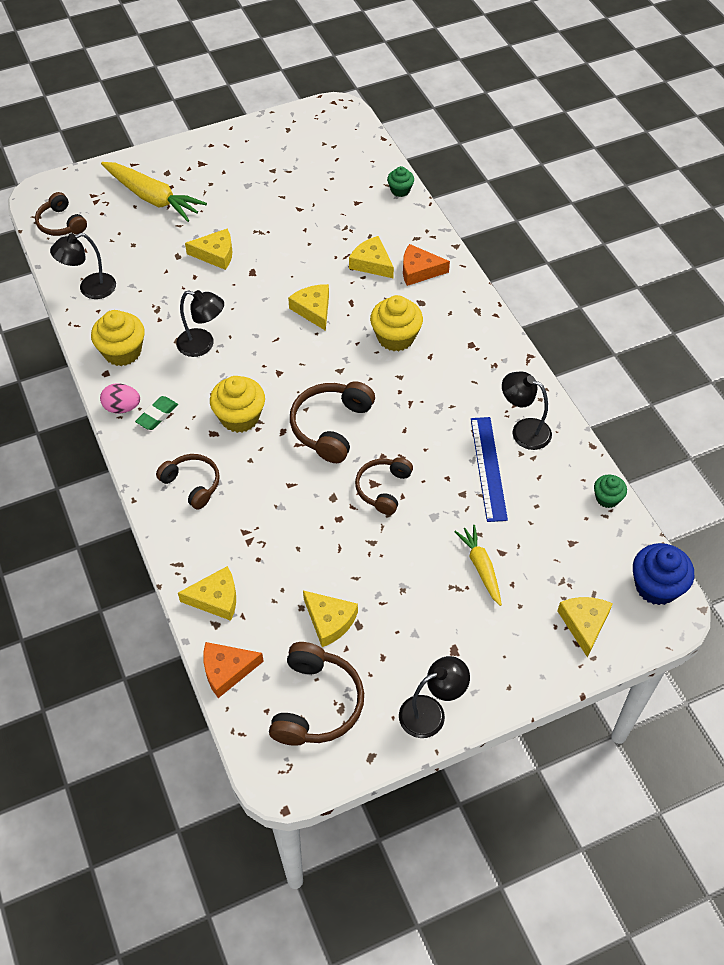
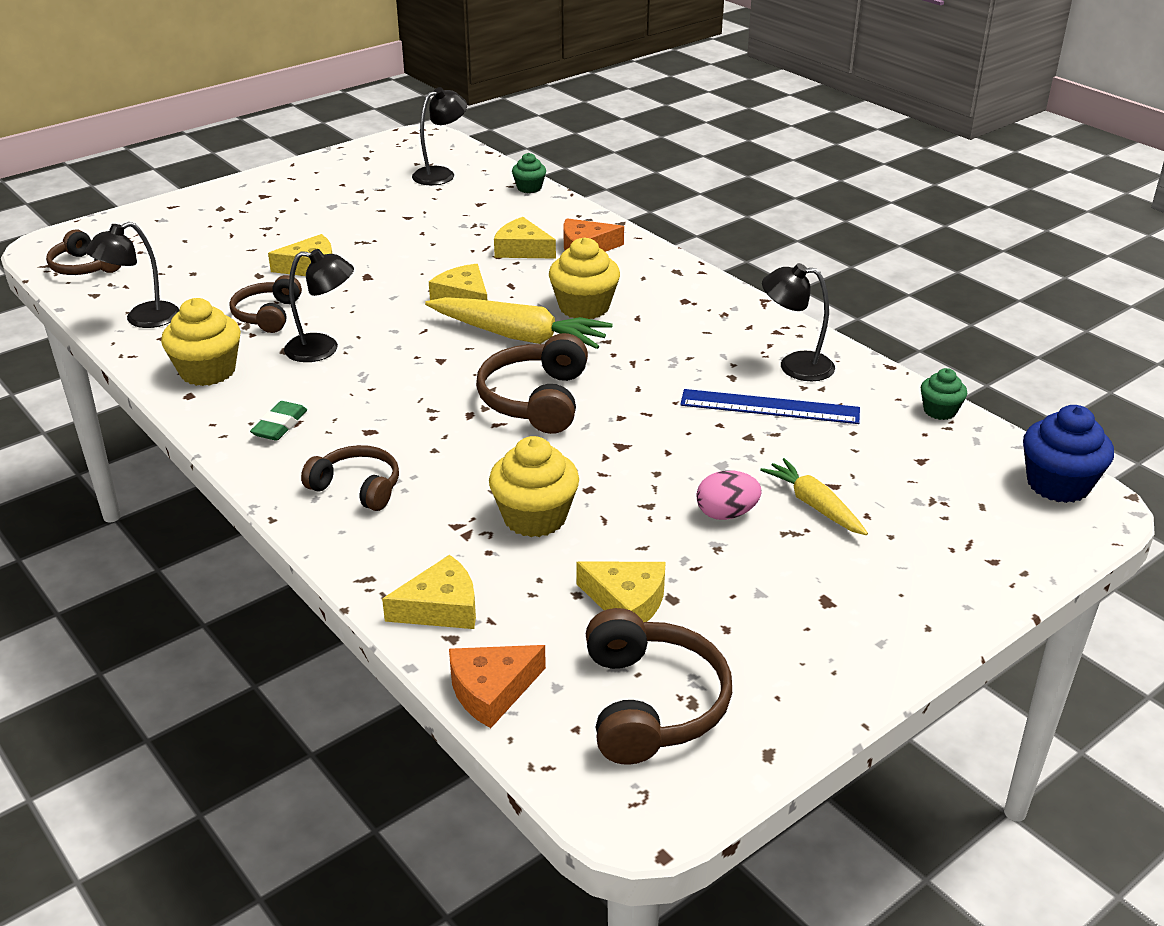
camera: 15 degrees left, 20 degrees down
pink egg [100,383,140,414] -> pink egg moved to [696,470,762,520]
yellow carrot [101,162,207,222] -> yellow carrot moved to [425,297,613,349]
yellow cupcake [210,376,265,433] -> yellow cupcake moved to [489,436,579,537]
brown headphones [355,457,413,515] -> brown headphones moved to [230,275,302,333]
black lamp [399,656,470,738] -> black lamp moved to [412,87,467,185]
blue ruler [471,417,508,522] -> blue ruler turned 60 degrees counterclockwise [680,389,860,424]
yellow cheese [557,597,613,657] -> none

